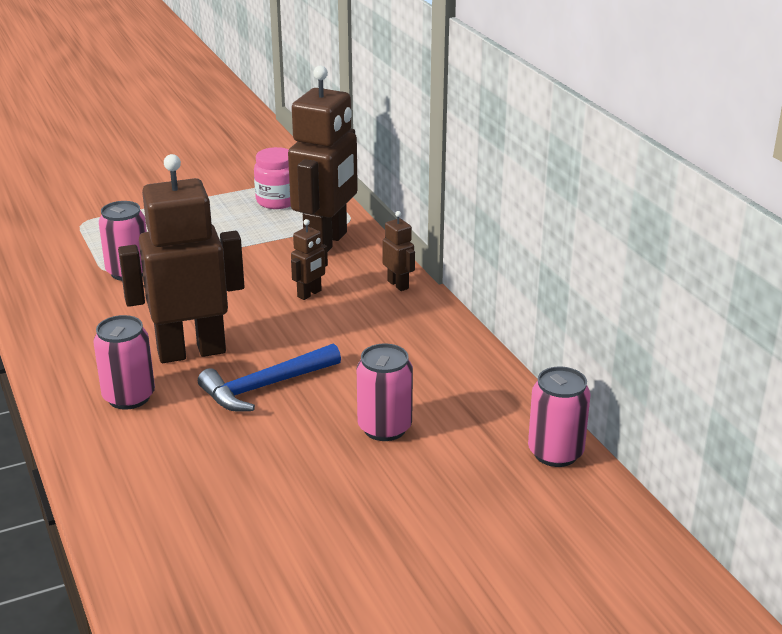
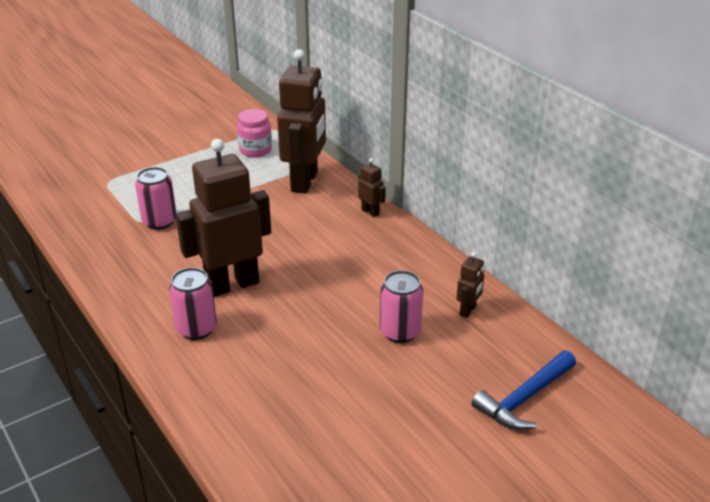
camera: 10 degrees left, 5 degrees up
blue hammer [198,343,341,412] -> blue hammer moved to [471,350,576,430]
brown robot [291,219,328,300] -> brown robot moved to [456,252,484,318]
pink can [528,367,591,467] -> none

